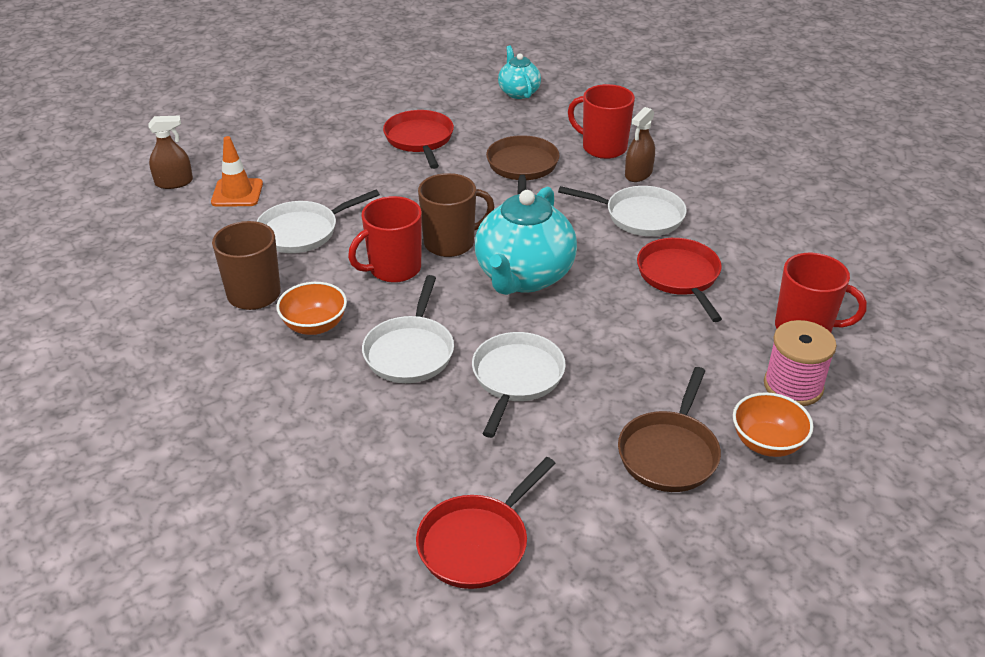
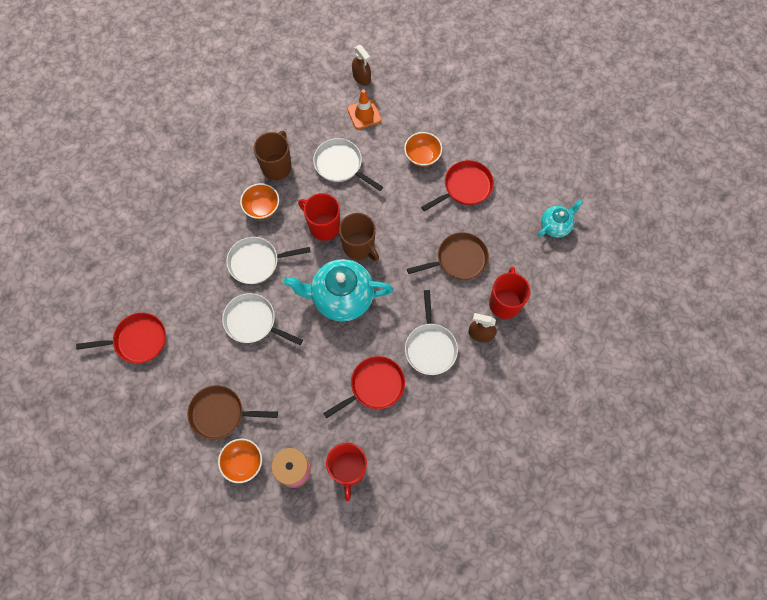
camera: 70 degrees right, 30 degrees up
red pan [416,457,555,589] -> red pan turned 150 degrees clockwise [76,313,166,363]
white pan [472,332,566,438] -> white pan turned 150 degrees counterclockwise [222,293,303,345]
none -> orange bowl [404,132,442,167]

